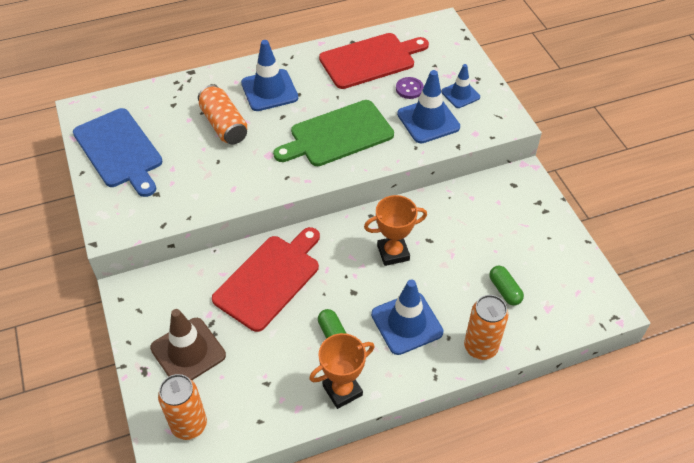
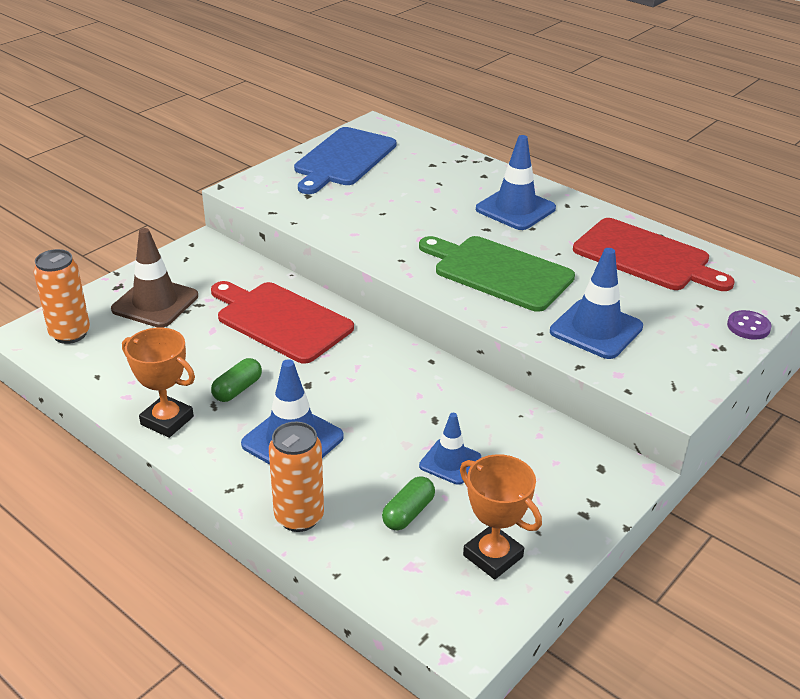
camera: 60 degrees right, 15 degrees down
orange can [198,85,248,144] -> none
red cutting board [212,227,320,332] -> red cutting board turned 150 degrees counterclockwise [211,281,354,364]
orange trophy [364,195,427,266] -> orange trophy moved to [460,454,542,579]
purple button [396,77,424,99] -> purple button moved to [727,310,771,340]
blue traffic cone [441,64,480,108] -> blue traffic cone moved to [419,413,481,485]

